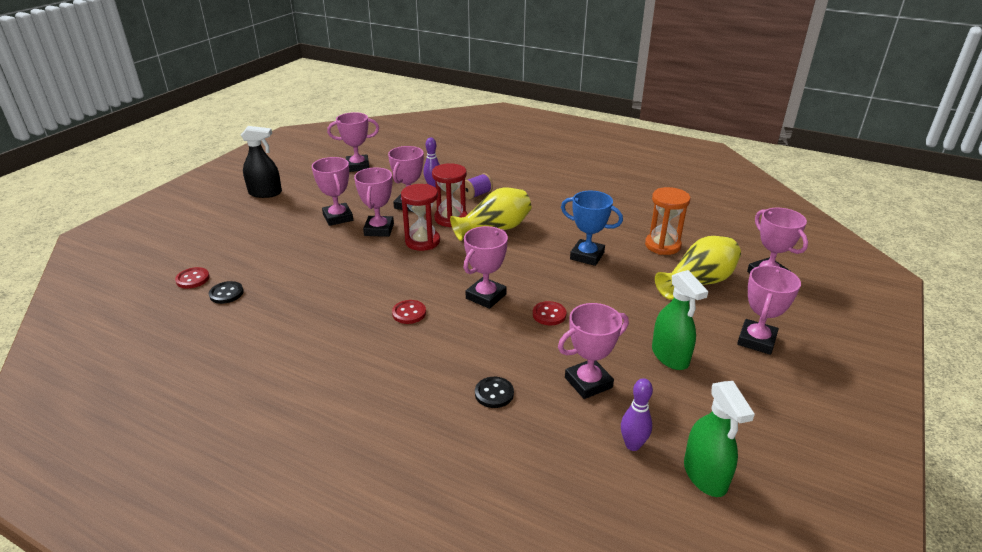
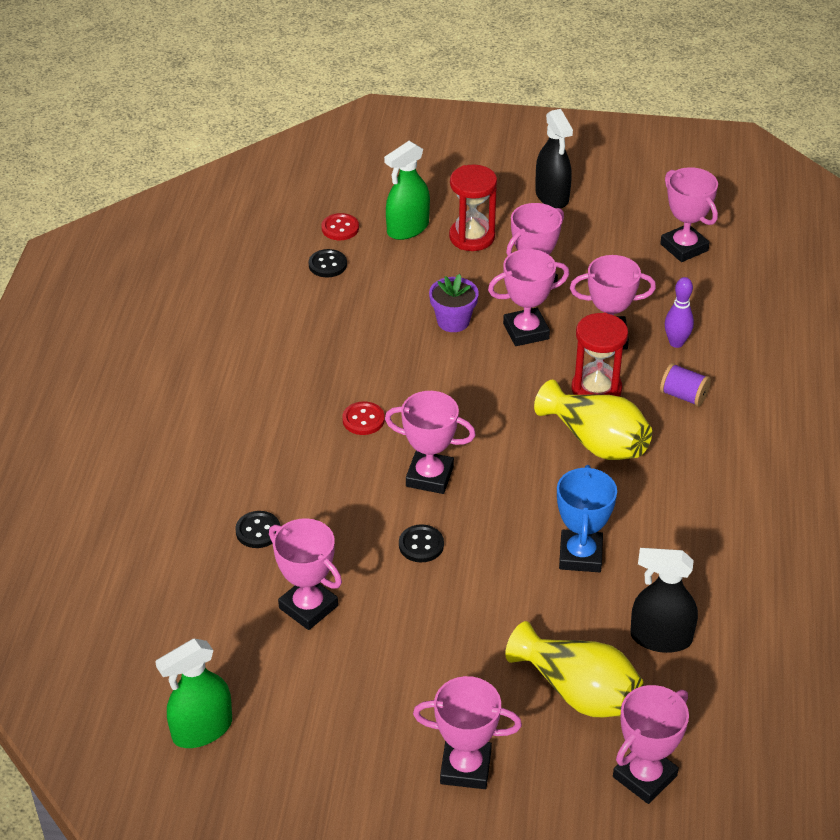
camera: 70 degrees right, 10 degrees up
red hourglass [401,184,440,251] -> red hourglass moved to [449,165,497,251]
red button [533,301,567,325] -> black button [399,524,444,563]
purple bowling pin [621,378,653,451] -> none
orange hourglass [645,187,690,255] -> black spray bottle [630,548,698,653]
green spray bottle [652,270,708,370] -> green spray bottle moved to [384,141,430,240]
none -> purple flower pot [429,274,479,332]

